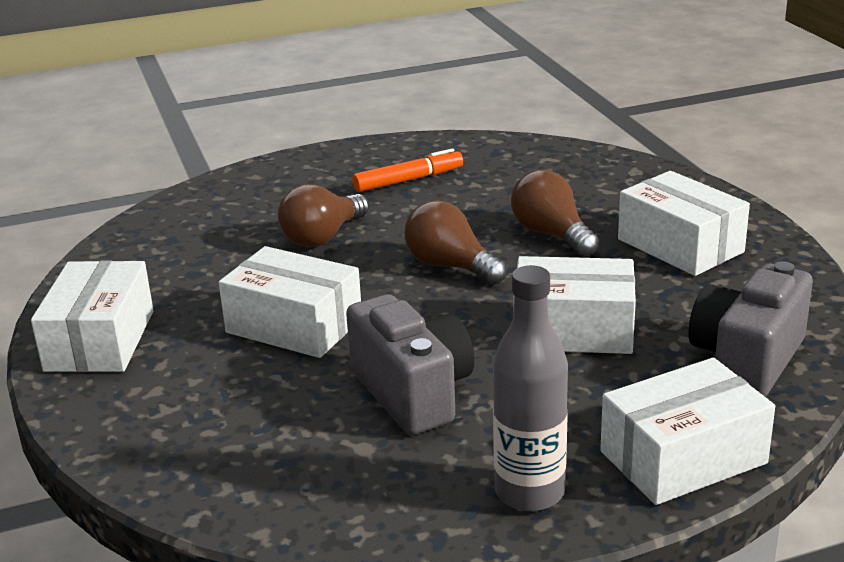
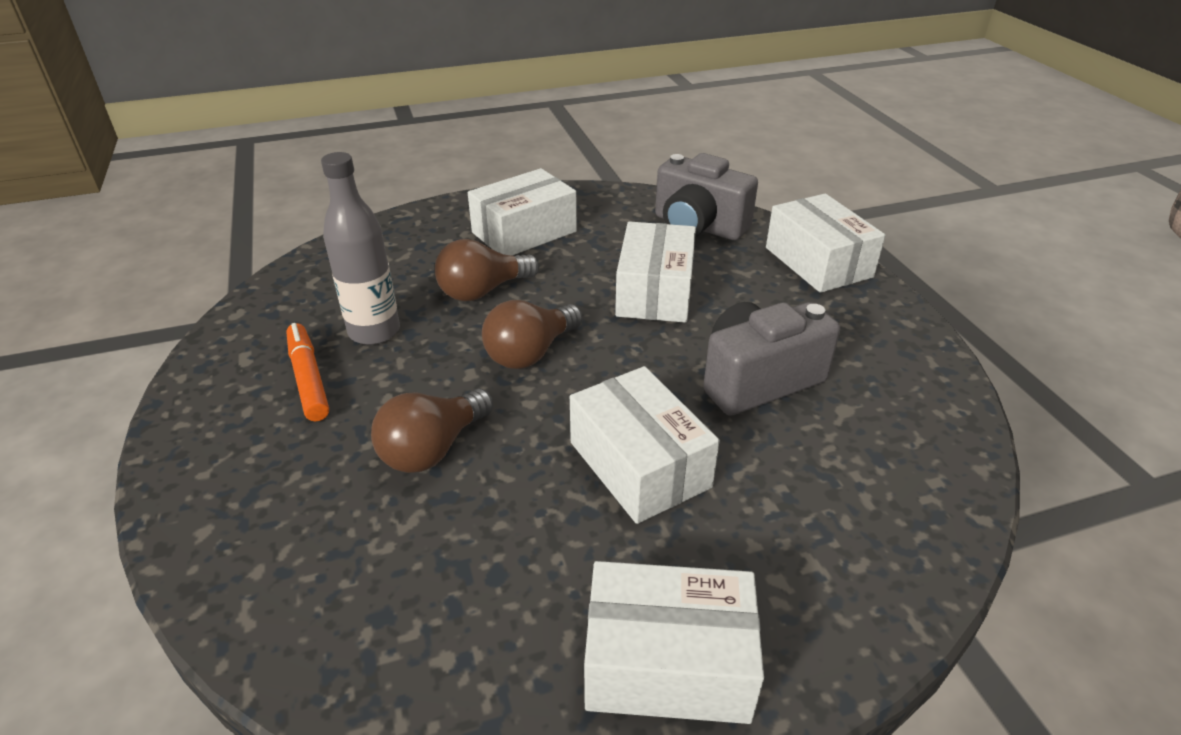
camera: 90 degrees left, 10 degrees up
white box [219,246,361,358] -> white box turned 60 degrees counterclockwise [570,366,720,524]
brown light bulb [278,184,369,247] -> brown light bulb turned 90 degrees clockwise [371,389,493,473]
grey bottle [493,265,568,512] -> grey bottle moved to [321,152,400,345]

